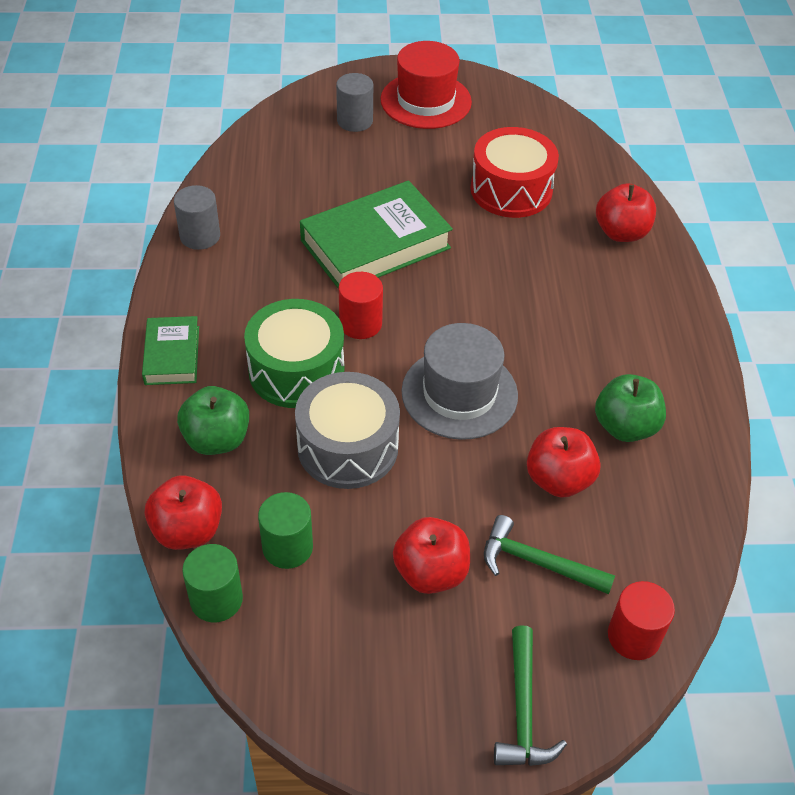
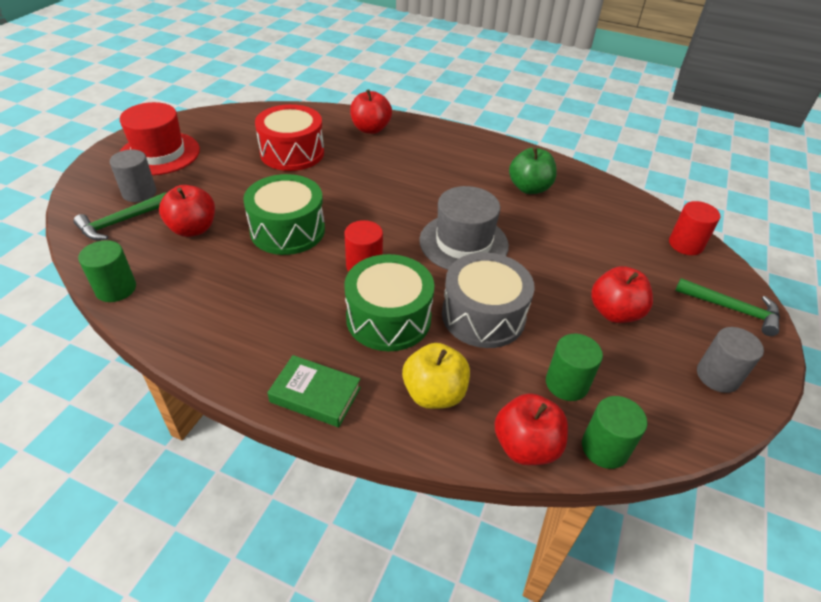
camera: 65 degrees left, 5 degrees down
grey cylinder [174,185,220,250] -> grey cylinder moved to [697,327,764,393]
green apple [177,386,249,455] -> yellow apple [402,343,470,409]
green book [300,181,453,289] -> green drum [243,174,325,255]
green hammer [484,515,615,594] -> green hammer moved to [74,192,167,240]
red apple [527,427,601,497] -> red apple moved to [159,185,215,237]
none -> green cylinder [78,240,136,302]

